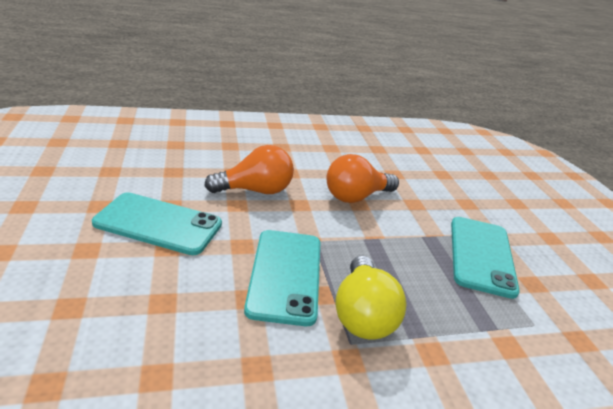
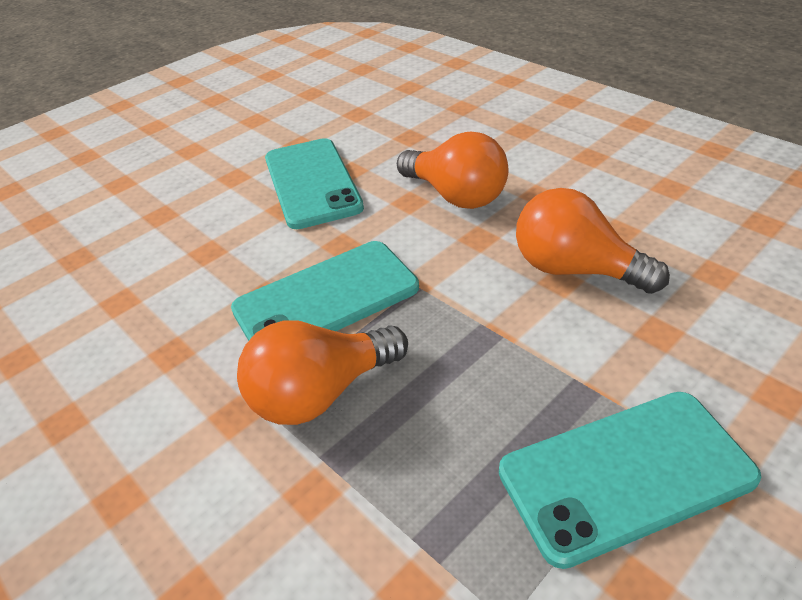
camera: 65 degrees right, 10 degrees up
yellow light bulb [335,256,407,339] -> orange light bulb [237,320,408,425]

